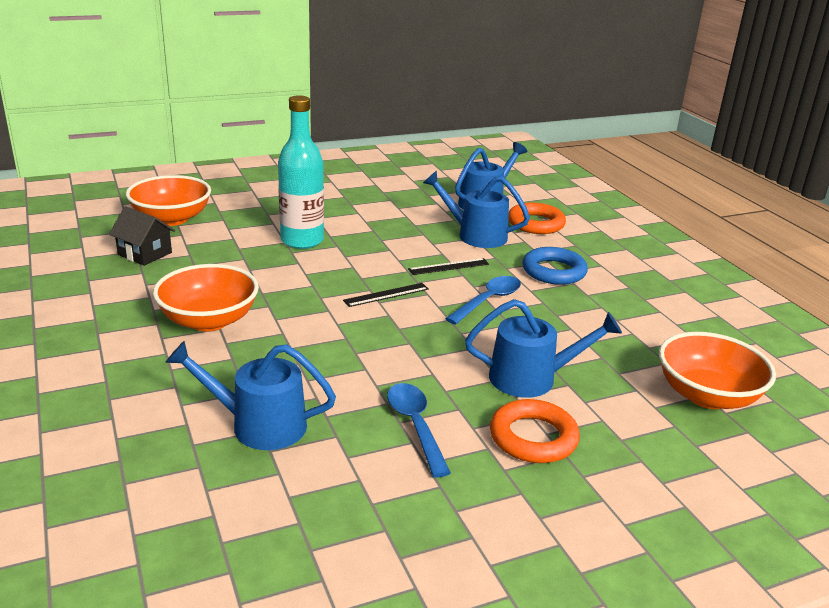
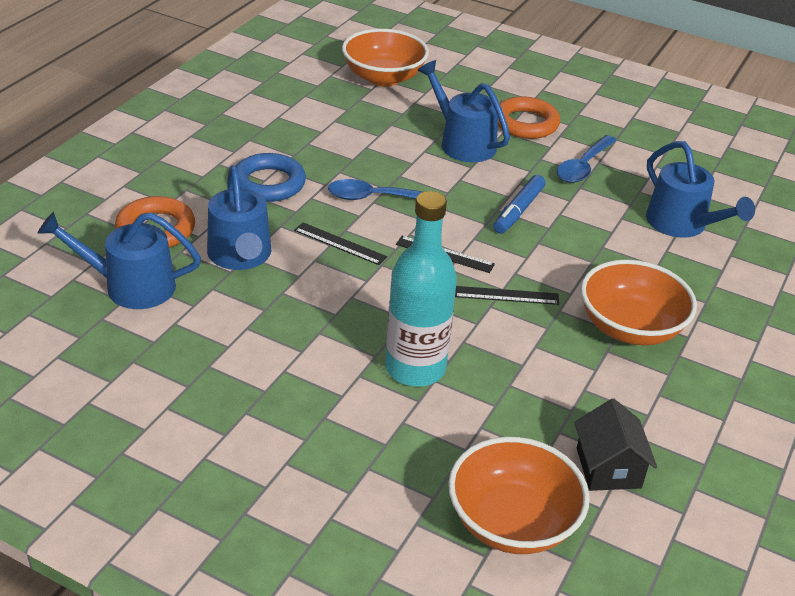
camera: 130 degrees left, 10 degrees up
none -> black ruler [455,286,559,305]
none -> blue marker [494,175,546,234]

